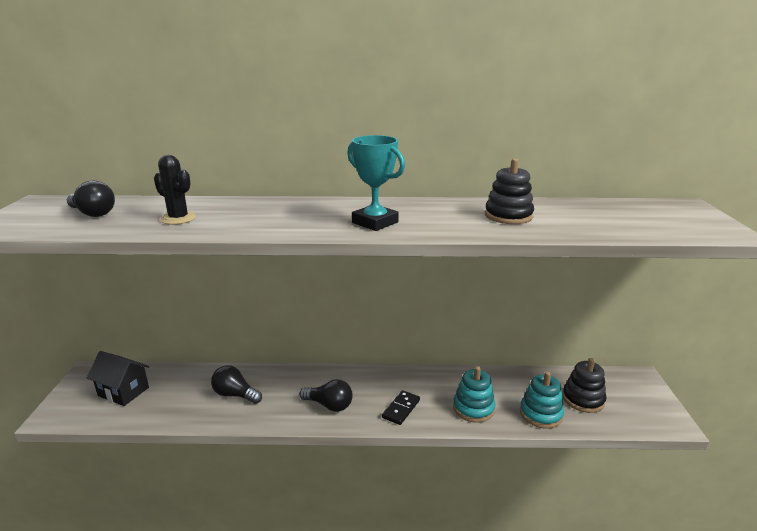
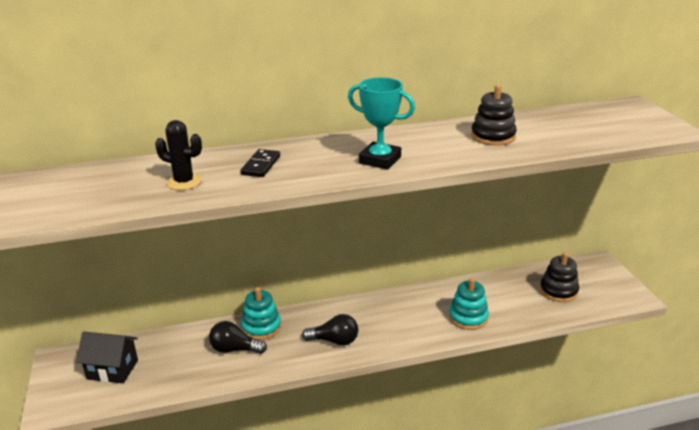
camera: 15 degrees left, 5 degrees up
black light bulb [67,181,115,217] -> none
black domino [382,390,420,425] -> black domino moved to [240,149,280,177]
turquoise stacking toy [520,371,564,429] -> turquoise stacking toy moved to [241,287,281,340]

